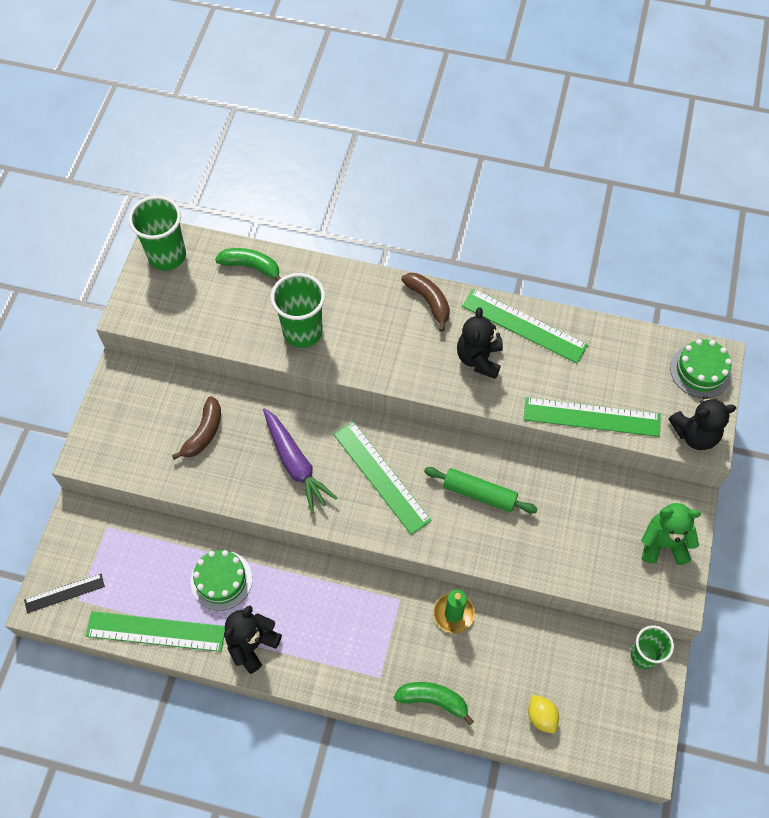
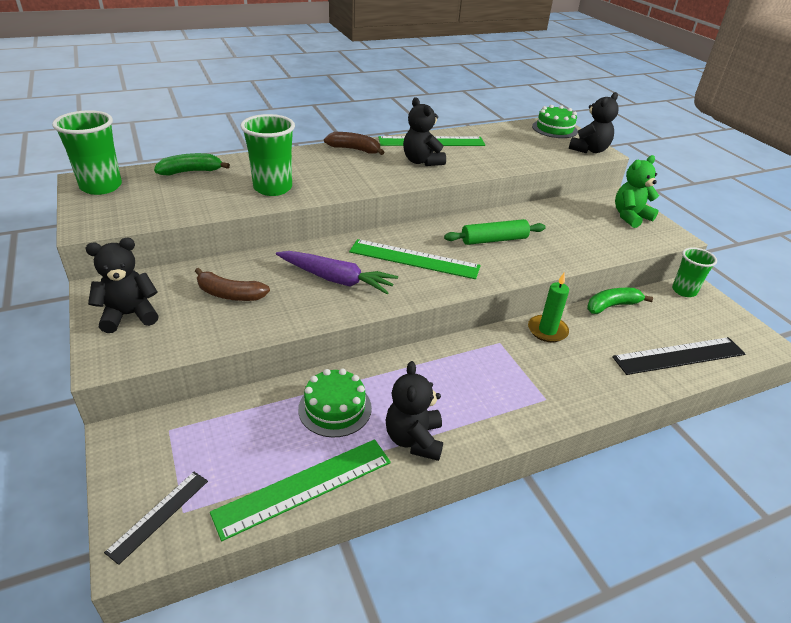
camera: 40 degrees left, 25 degrees down
brown banana [172,396,221,460] -> brown banana turned 120 degrees clockwise [195,268,270,301]
green banana [394,682,474,725] -> green banana moved to [587,288,653,314]
green ruler [524,397,661,437] -> none
yellow lemon [528,695,559,733] -> black ruler [612,337,745,375]
none -> black teddy bear [86,238,159,333]

